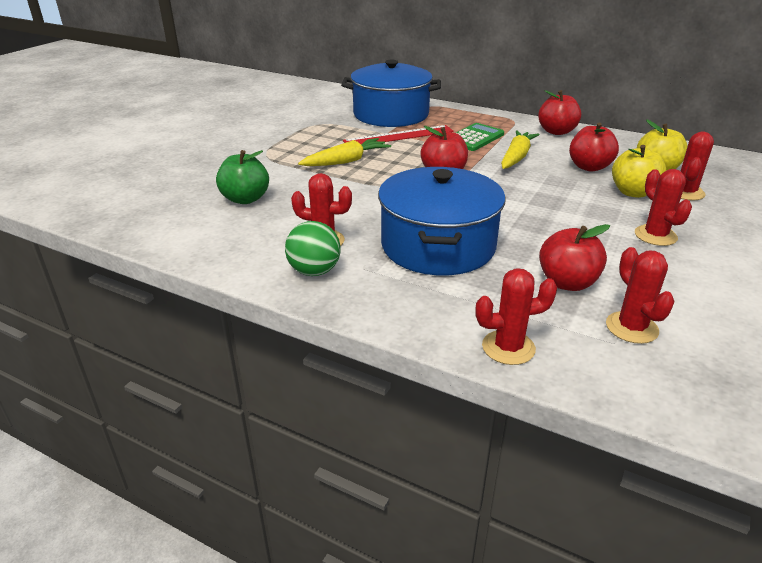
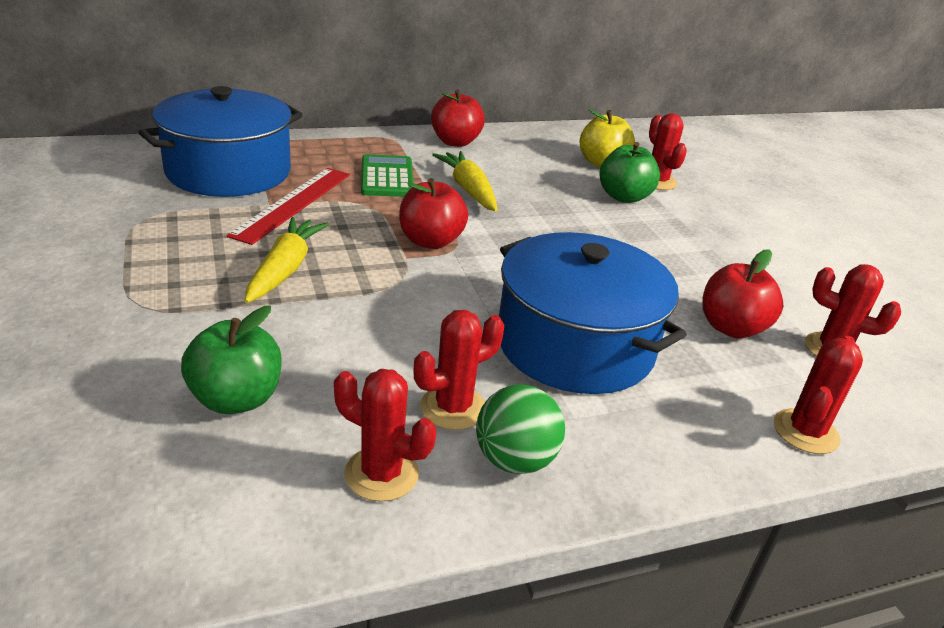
camera: 50 degrees left, 0 degrees up
red apple [569,123,619,172] -> none
yellow apple [612,145,667,198] -> green apple [599,142,660,203]
red cactus [635,169,692,246] -> red cactus moved to [334,369,436,502]

